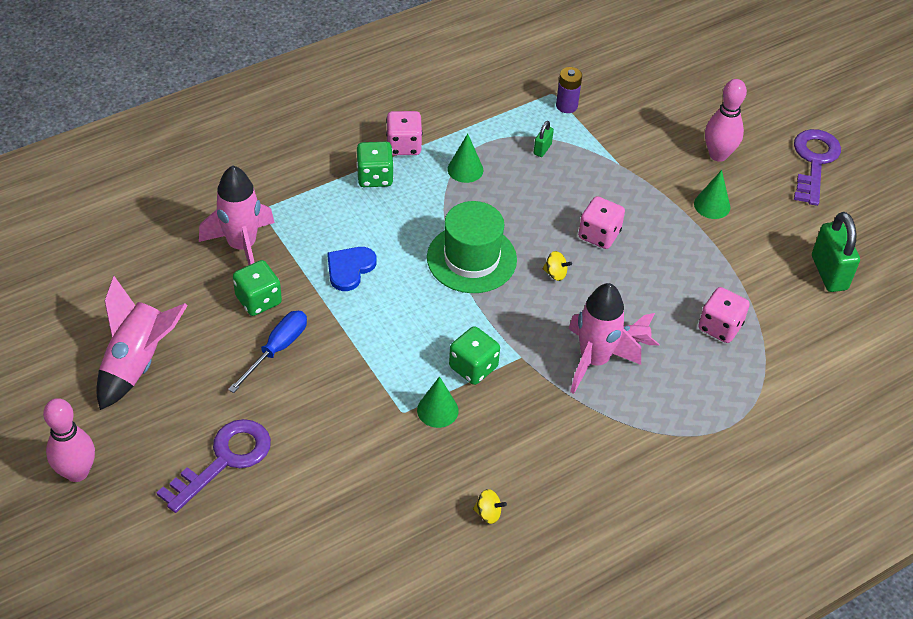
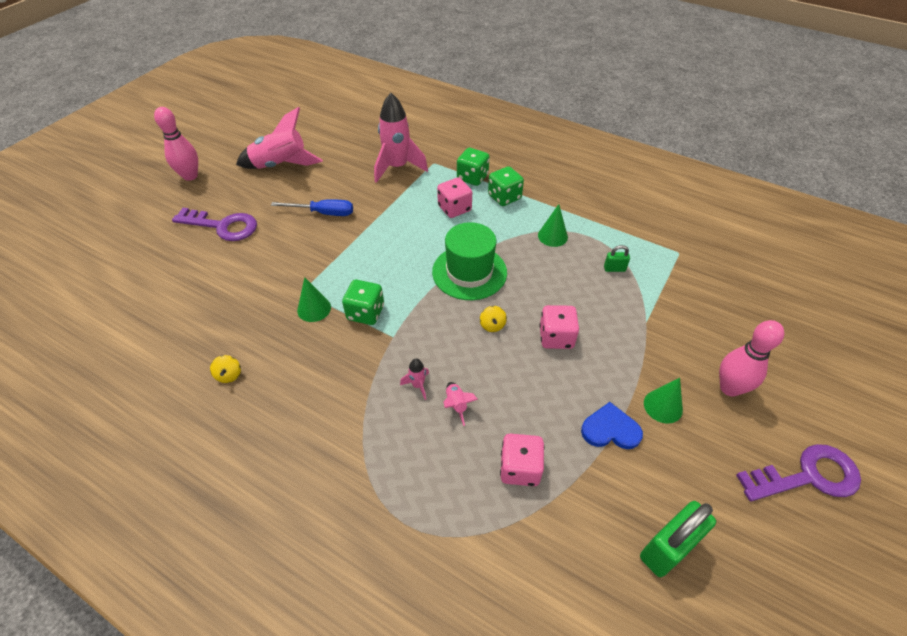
camera: 65 degrees right, 0 degrees up
green dice [233,260,282,316] -> green dice moved to [457,148,489,186]
blue heart [327,247,376,291] -> blue heart moved to [581,402,643,449]
pink dice [386,111,422,155] -> pink dice moved to [437,177,472,218]
purple battery [556,67,582,113] -> none
pink rocket [568,283,641,394] -> pink rocket [400,358,429,400], size x0.42

